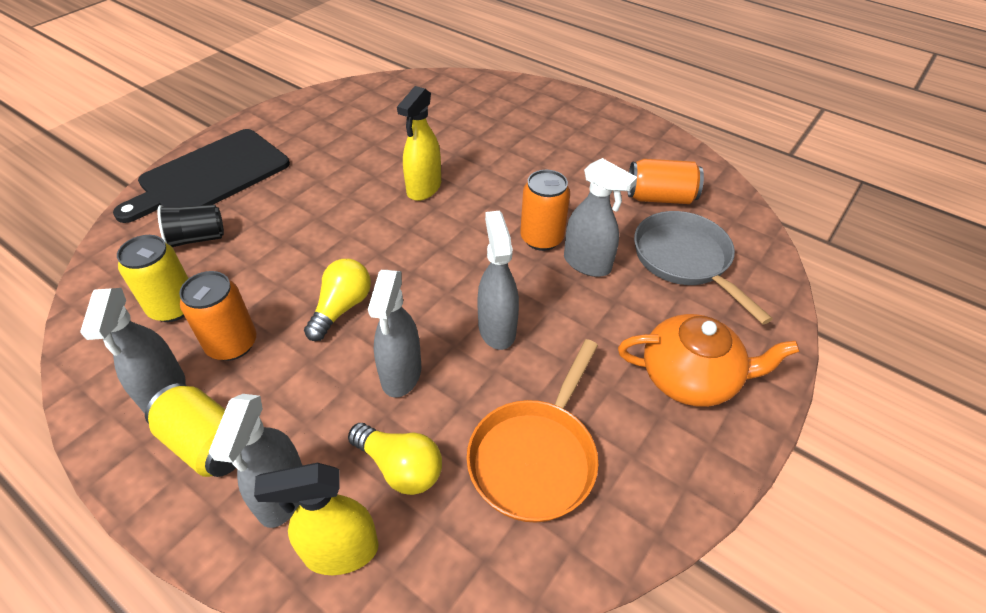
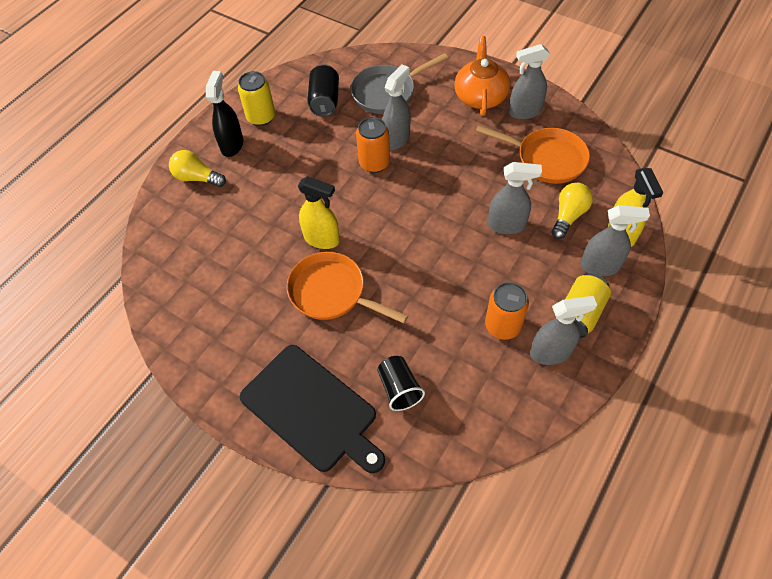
camera: 90 degrees left, 10 degrees up
yellow can [117,235,189,322] -> yellow can moved to [238,71,275,126]
yellow light bulb [304,259,371,341] -> yellow light bulb moved to [169,150,226,187]
grey spray bottle [477,211,519,350] -> grey spray bottle moved to [509,44,550,120]
orange can [627,159,704,204] -> black can [307,64,339,117]
none -> black spray bottle [206,71,243,157]
none -> orange pan [287,252,408,323]

